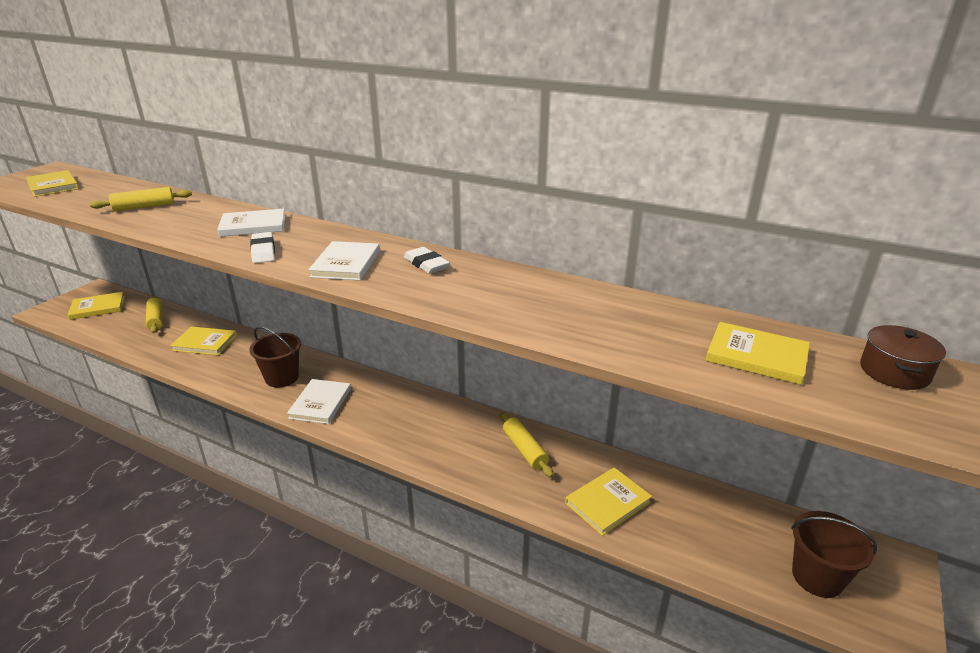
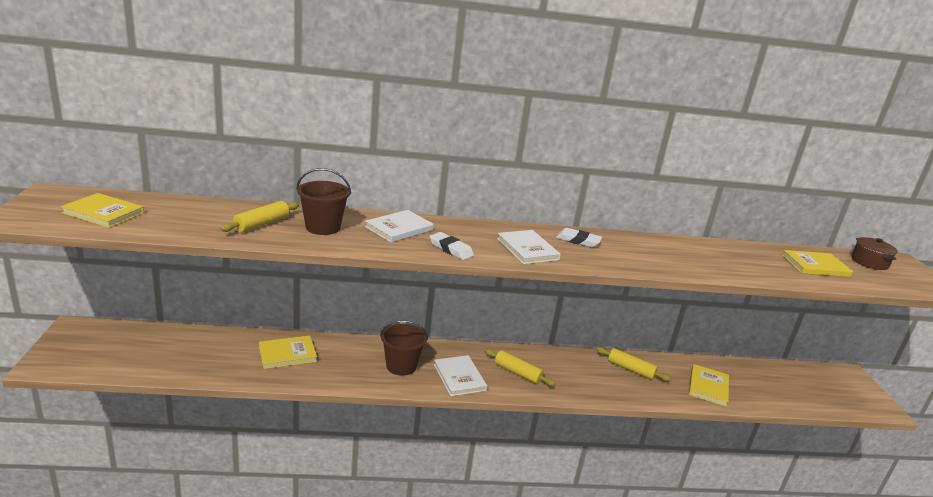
camera: 35 degrees left, 5 degrees down
yellow book [68,292,125,320] -> none
yellow rolling pin [146,296,163,333] -> yellow rolling pin moved to [484,349,556,386]
brown bucket [791,511,877,598] -> brown bucket moved to [296,168,351,235]

